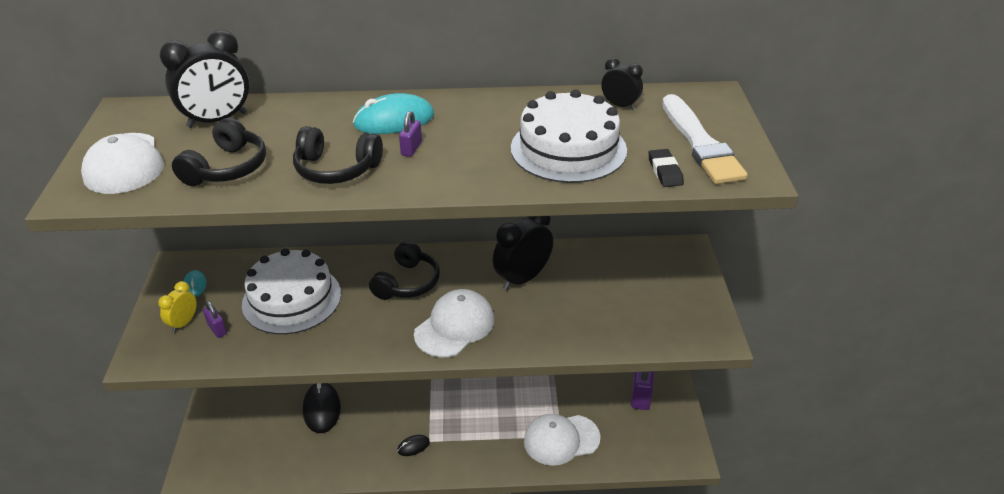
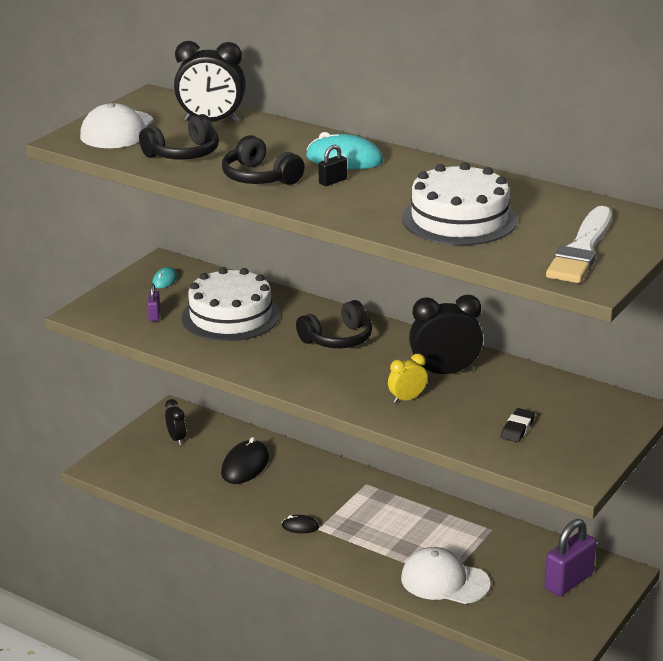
camera: 35 degrees right, 10 degrees down
yellow clock [158,281,197,332] -> yellow clock moved to [388,354,427,403]
purple padlock [399,111,422,157] -> black padlock [319,145,347,186]
white cap [414,289,494,357] -> none
black clock [601,58,643,110] -> black clock moved to [165,399,186,445]
black eraser [649,149,684,187] -> black eraser moved to [501,408,535,442]

